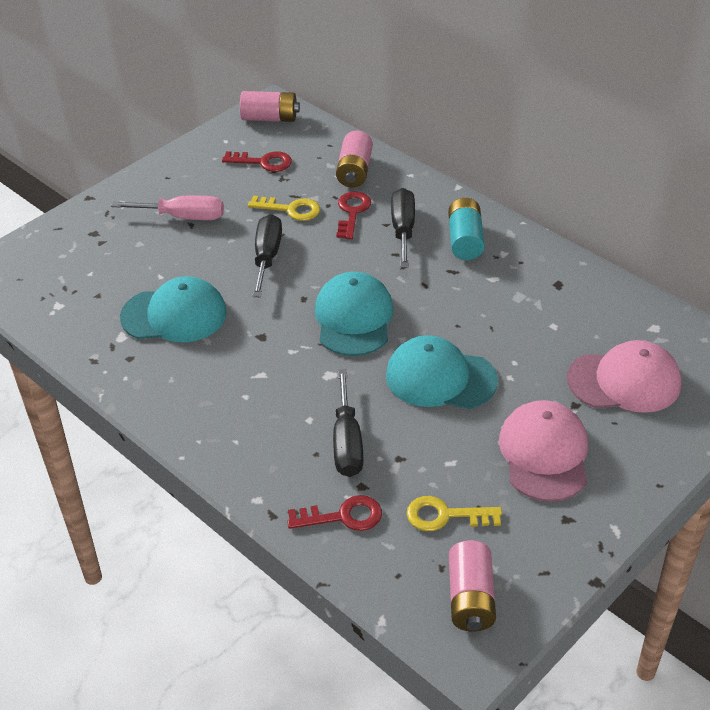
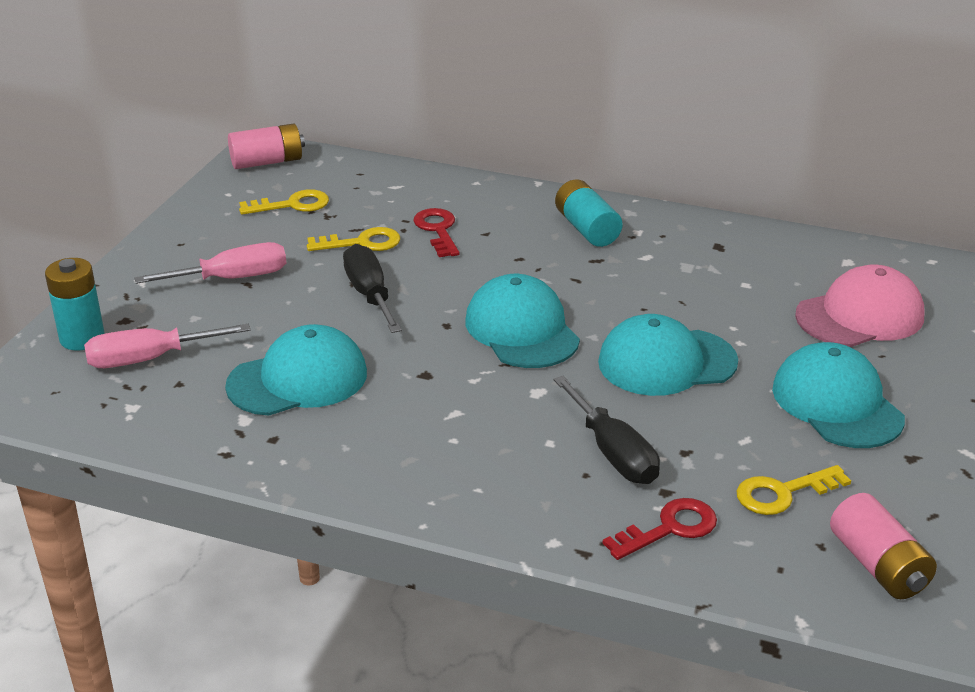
camera: 25 degrees left, 10 degrees down
red key [222,151,292,172] -> yellow key [239,189,329,215]
pink battery [336,131,373,188] -> none
black screwdriver [391,188,415,268] -> none
pink cap [499,400,588,502] -> turquoise cap [772,342,905,448]
none -> turquoise battery [45,258,105,350]
none -> pink screwdriver [84,324,250,368]

